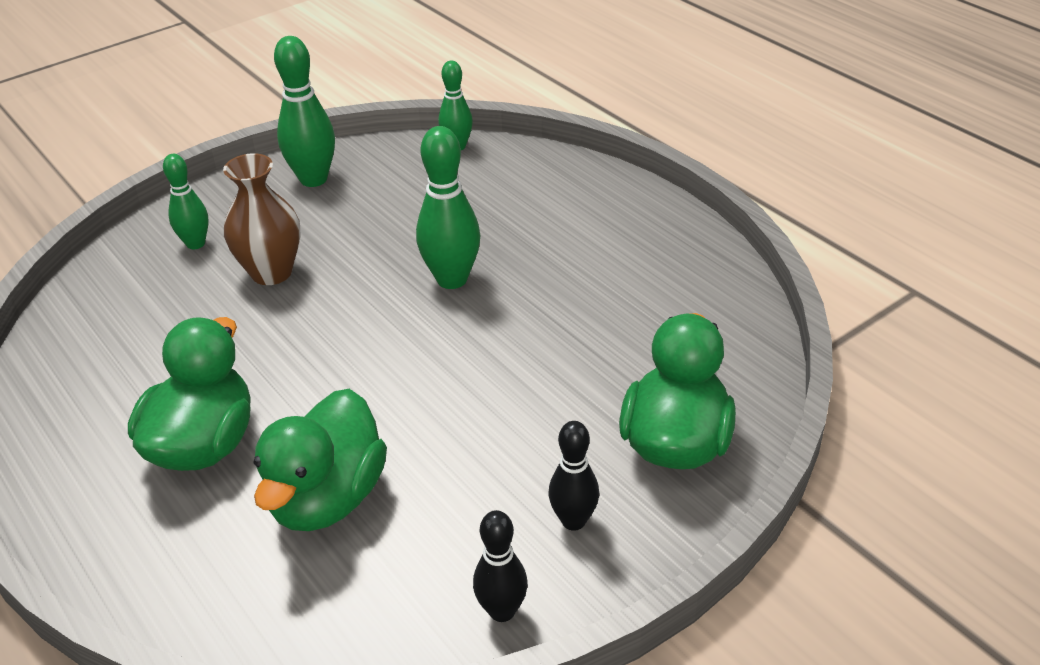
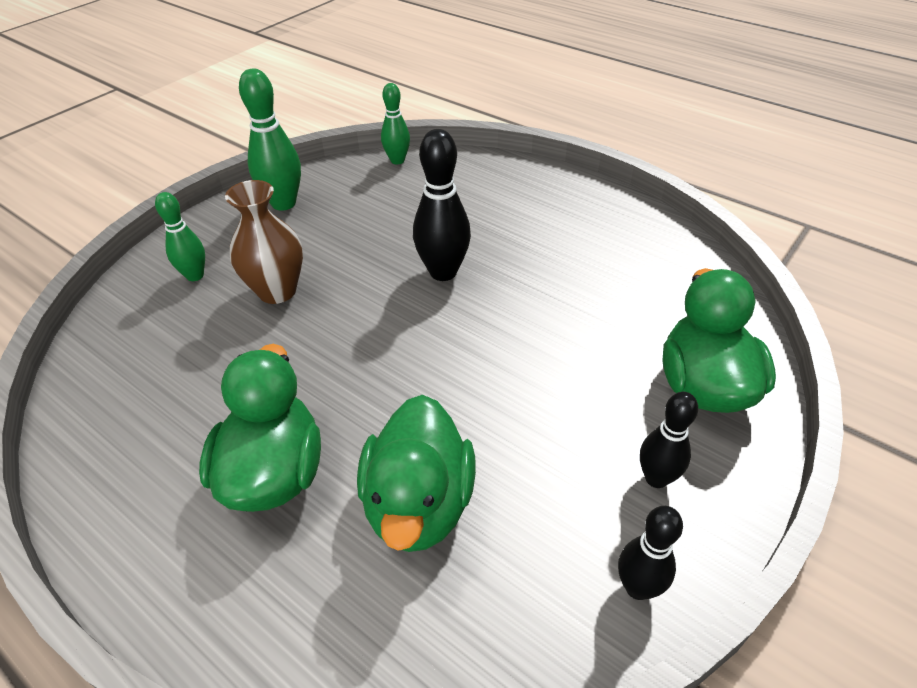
camera: 15 degrees left, 5 degrees up
green bowling pin [416,126,480,289] -> black bowling pin [413,129,471,281]

